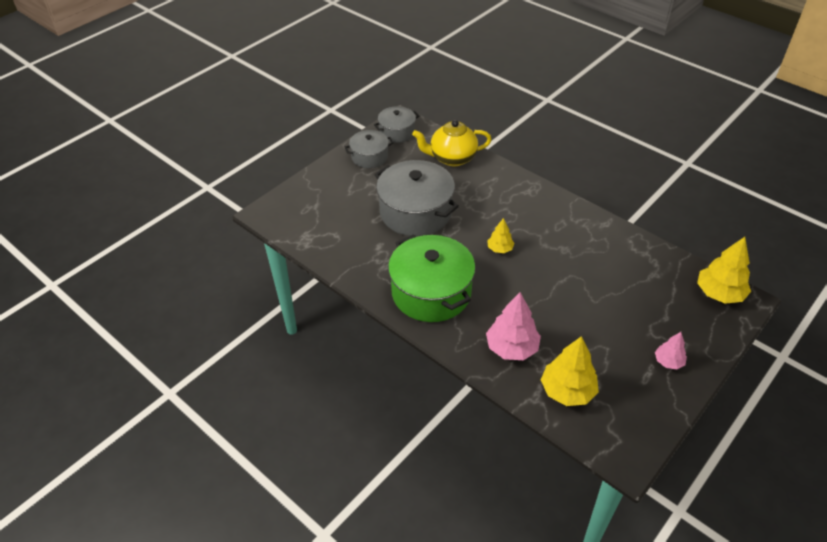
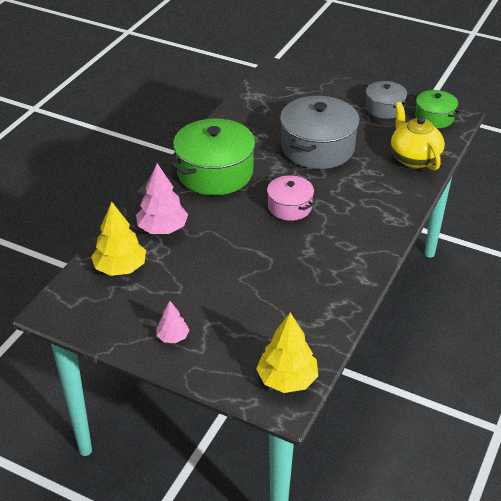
camera: 75 degrees right, 5 degrees down
grey pot [374,106,419,143] -> green pot [414,90,460,128]
yellow tree [487,218,515,253] -> pink pot [267,175,314,221]

